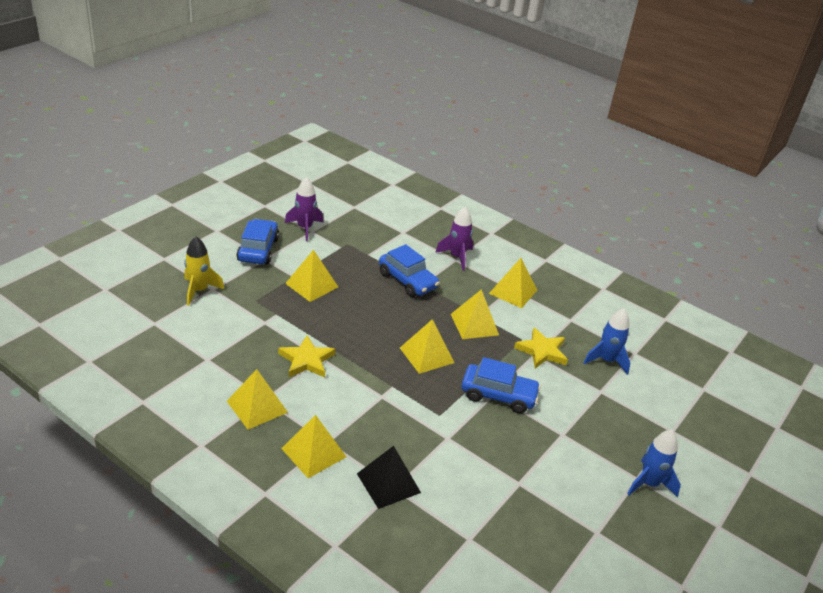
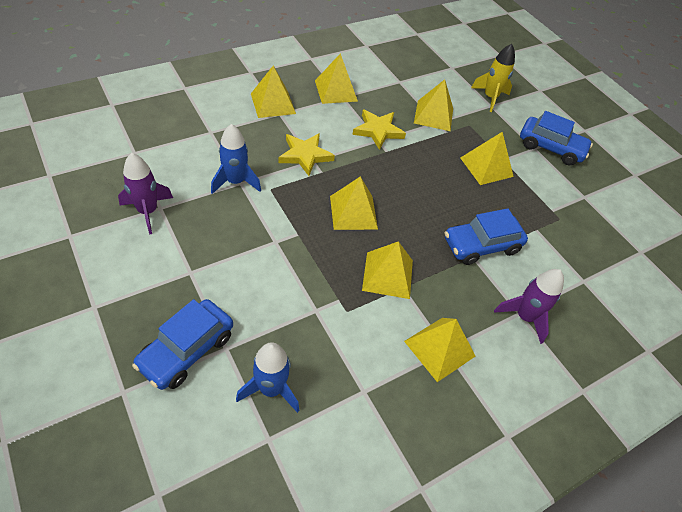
camera: 110 degrees right, 15 degrees up
purple rocket [285,177,324,241] -> purple rocket moved to [118,153,173,235]
black pyramid [357,446,421,509] -> none
blue car [462,357,541,414] -> blue car moved to [132,299,233,390]
yellow star [514,327,568,368] -> yellow star moved to [279,133,335,176]
blue rocket [627,430,681,497] -> blue rocket moved to [211,124,261,194]
none -> yellow pyramid [414,79,453,131]

